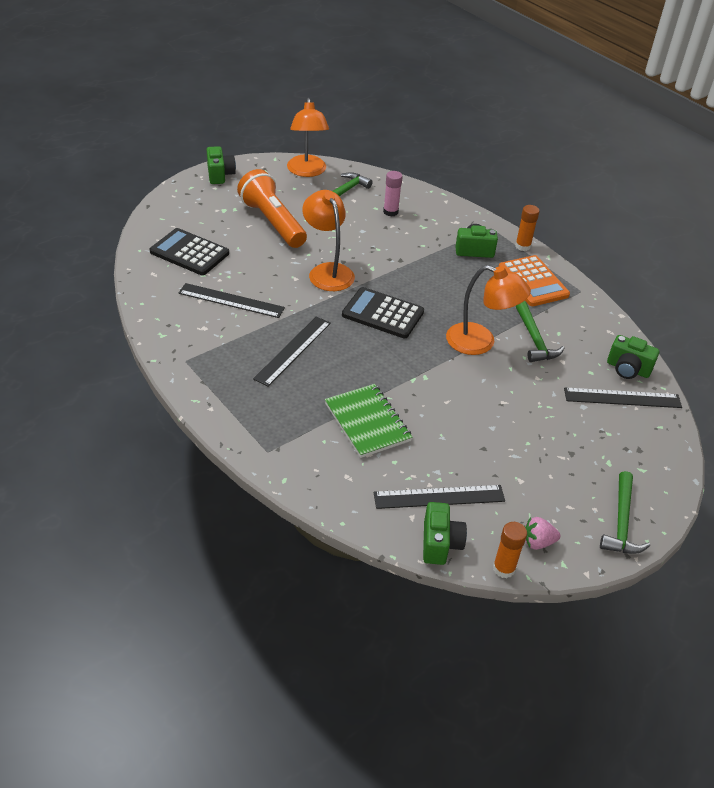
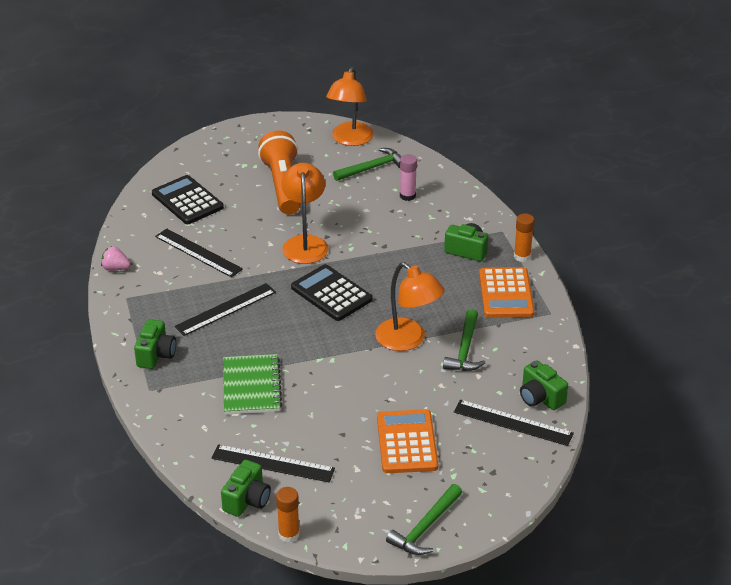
camera: 25 degrees right, 5 degrees down
green camera [207,146,236,184] -> green camera moved to [134,319,176,369]
pink strawberry [524,517,560,550] -> pink strawberry moved to [101,246,130,271]
none -> orange calculator [377,409,438,473]

